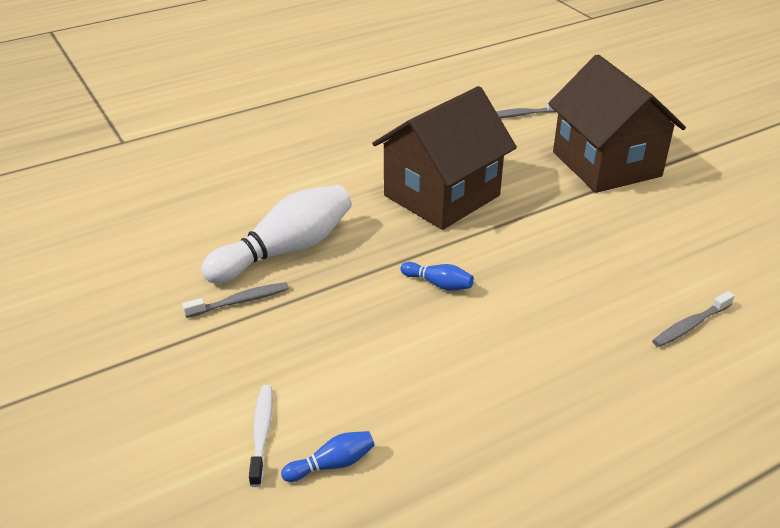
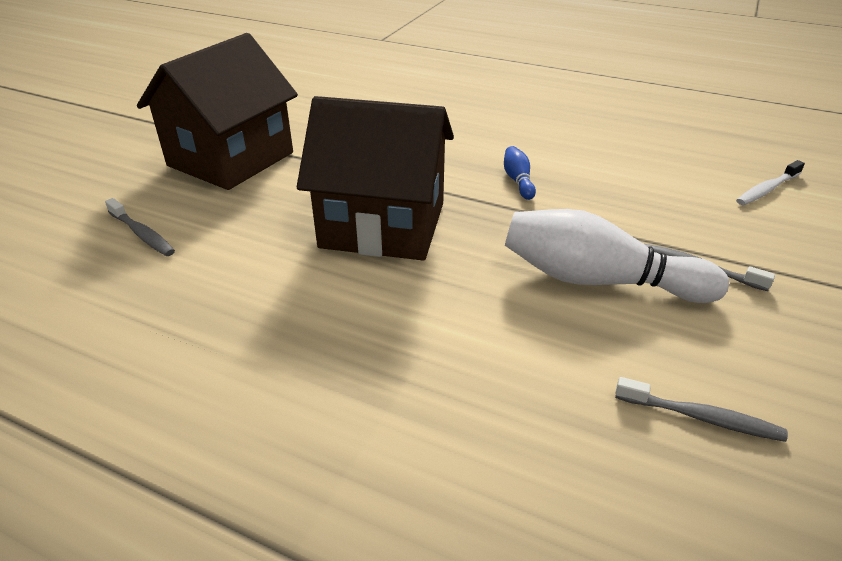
camera: 125 degrees left, 0 degrees up
blue bowling pin [281,431,375,482] -> none
grey toothbrush [652,291,734,347] -> grey toothbrush moved to [615,377,788,442]

